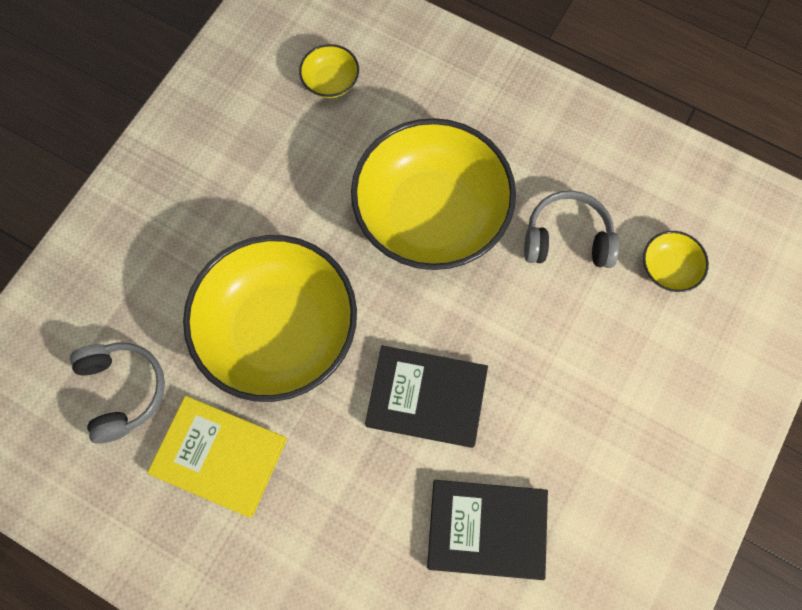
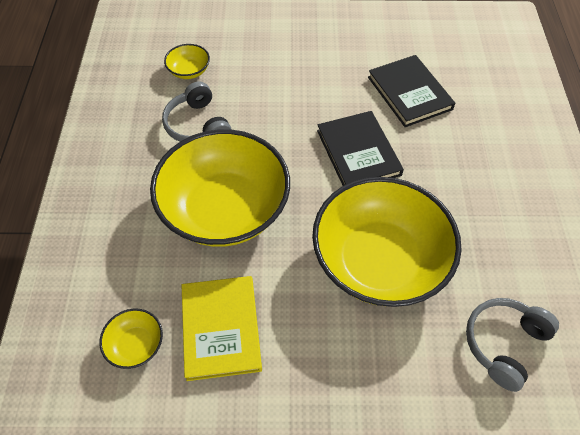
camera: 120 degrees left, 15 degrees down
yellow book [147,396,287,517] -> yellow book moved to [182,276,262,381]

